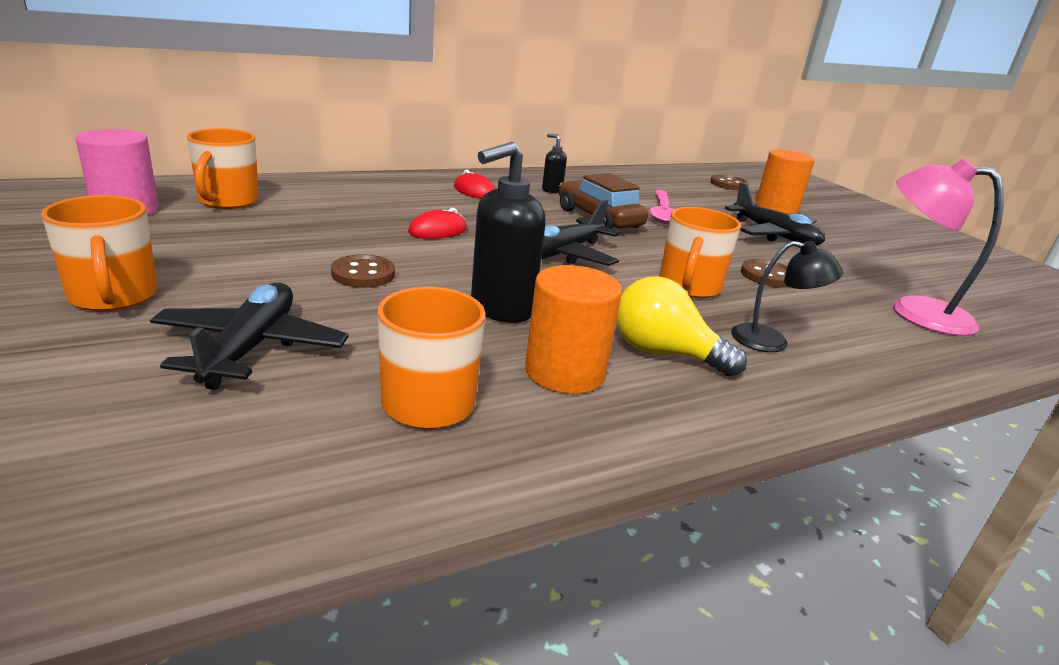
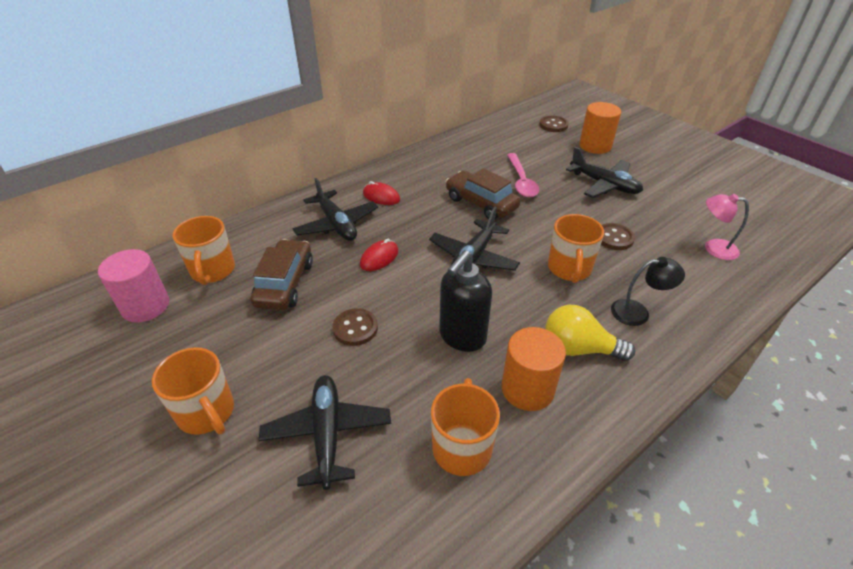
camera: 10 degrees left, 15 degrees up
black soap dispenser [542,134,567,193] -> none
pink lamp [893,158,1004,336] -> pink lamp [705,194,749,260], size x0.62
none -> brown car [251,239,313,310]
none -> black plane [292,178,378,241]

